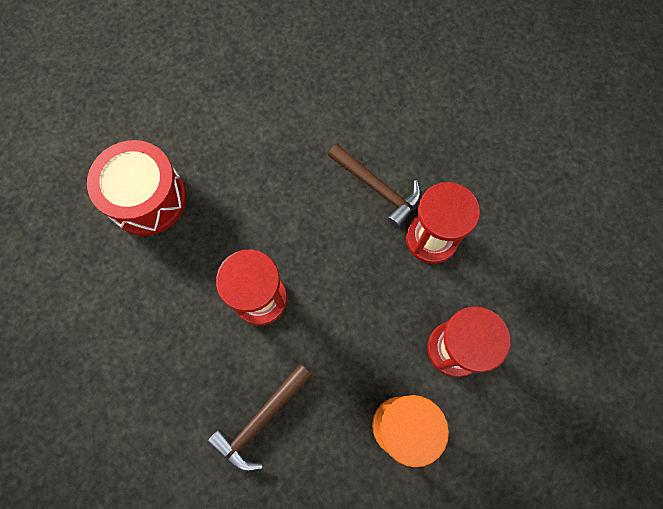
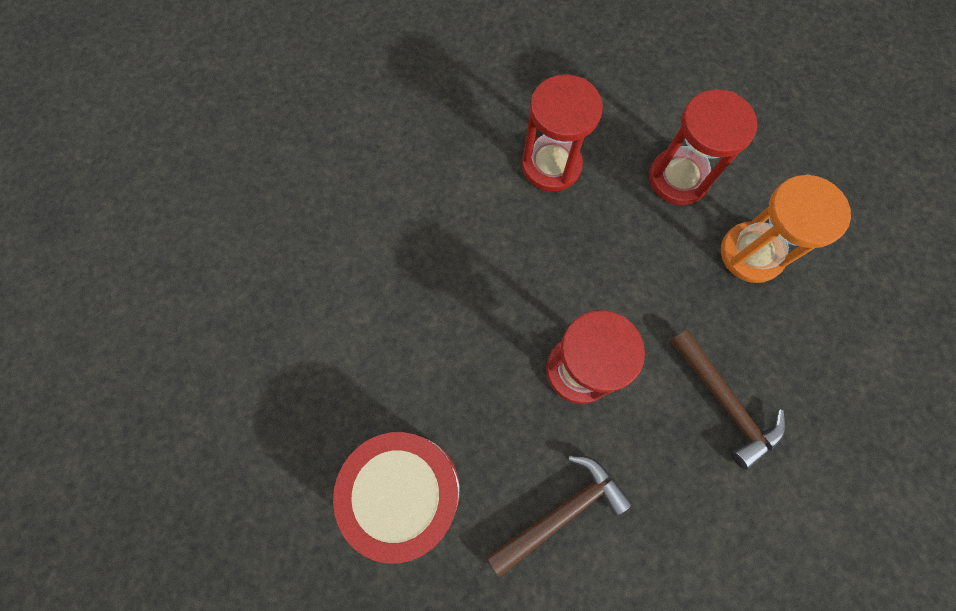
camera: 75 degrees left, 0 degrees up
brown hammer [328,144,421,228] -> brown hammer moved to [487,455,632,577]

